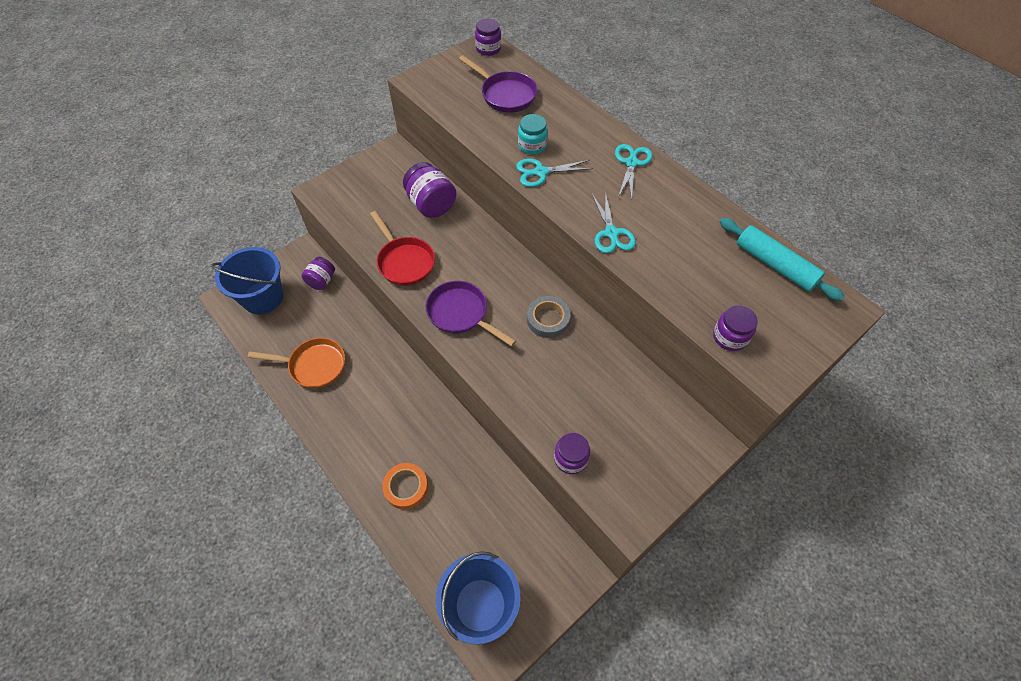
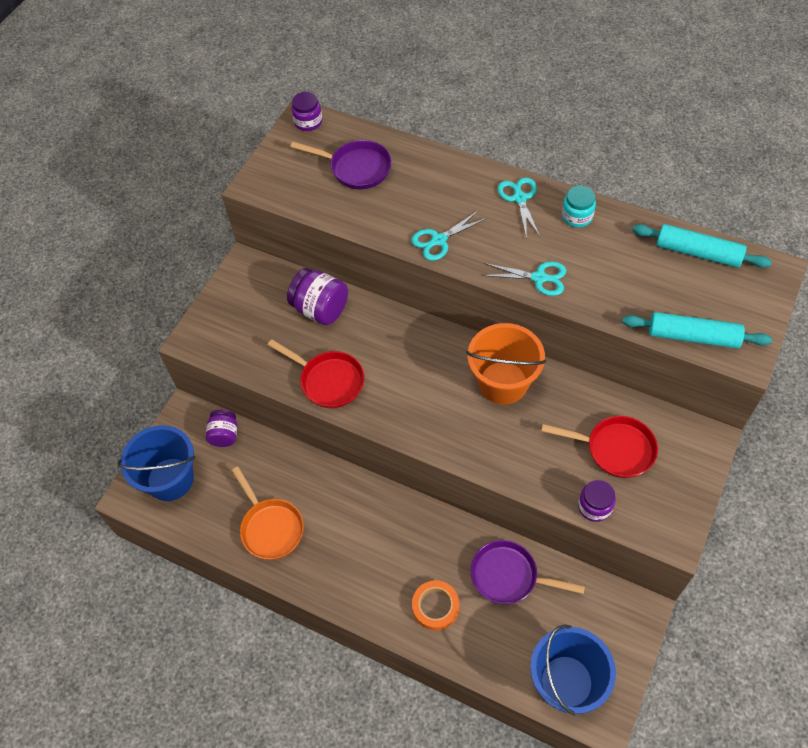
camera: 20 degrees left, 0 degrees up
orange pan [248,338,345,388] -> orange pan turned 75 degrees clockwise [231,466,304,560]
purple pan [426,281,516,346] -> purple pan moved to [471,540,585,604]
turquoise jar [518,114,548,154] -> turquoise jar moved to [562,186,596,227]
grey tape [527,296,571,338] -> orange bucket [466,323,546,405]
turquoise scissors [592,192,636,253] -> turquoise scissors turned 45 degrees counterclockwise [482,261,566,296]
purple jar [713,305,758,351] -> turquoise rolling pin [622,312,772,349]
none -> red pan [541,416,658,478]

